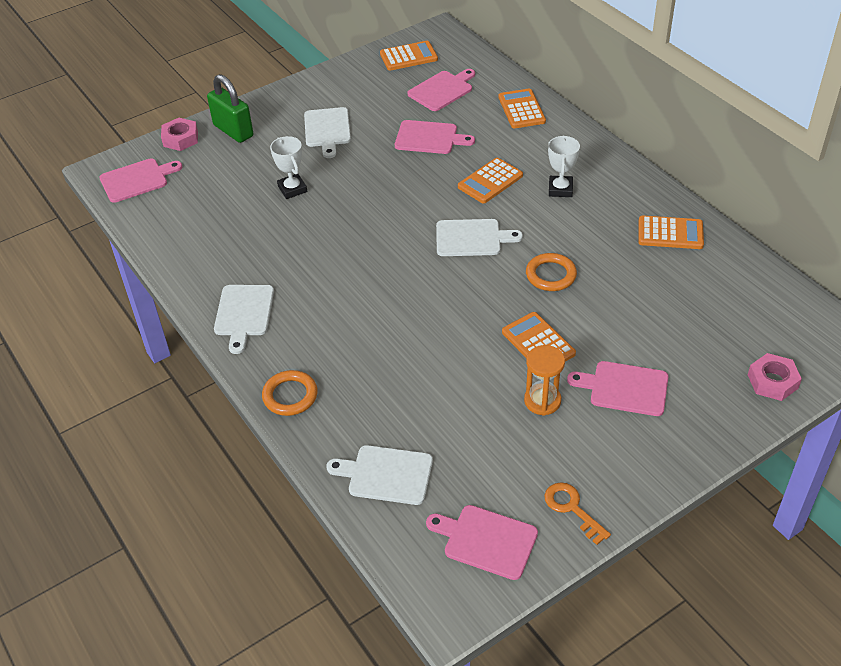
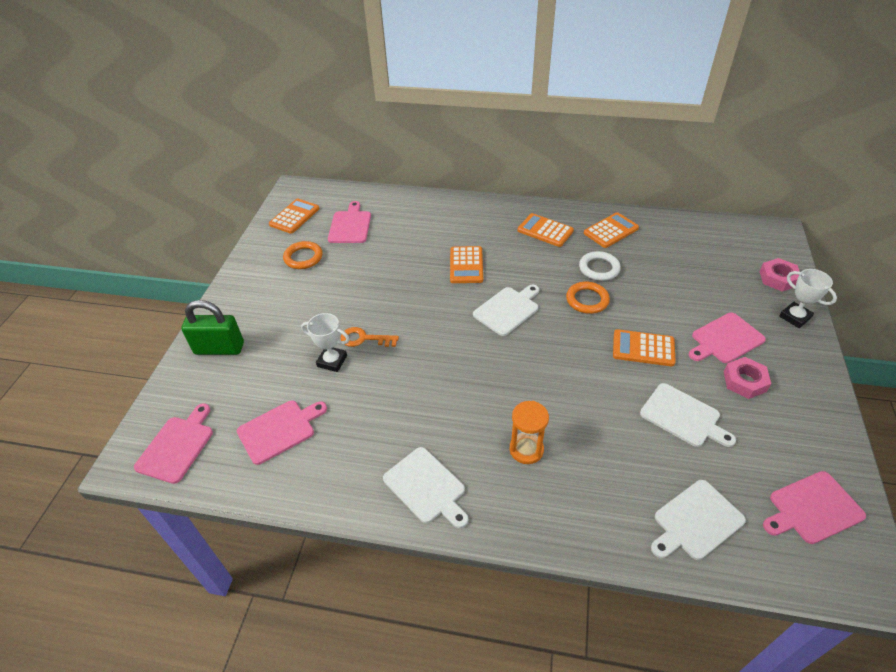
camera: 45 degrees left, 0 degrees up
pink nut [161,118,198,151] -> pink nut moved to [724,357,771,399]
orange ring [262,370,317,416] -> orange ring moved to [283,241,323,269]
white cutting board [304,107,351,158] -> white cutting board moved to [640,383,736,447]
pink cutting board [395,120,475,154] -> pink cutting board moved to [237,401,327,465]
orange calculator [499,89,546,128] -> orange calculator moved to [517,213,574,247]
orange hourglass [524,345,565,416] -> orange hourglass moved to [509,401,549,464]
orange key [544,482,611,545] -> orange key moved to [341,327,399,347]
white trophy [548,135,580,197] -> white trophy moved to [779,269,837,328]
none -> white ring [579,251,621,281]

